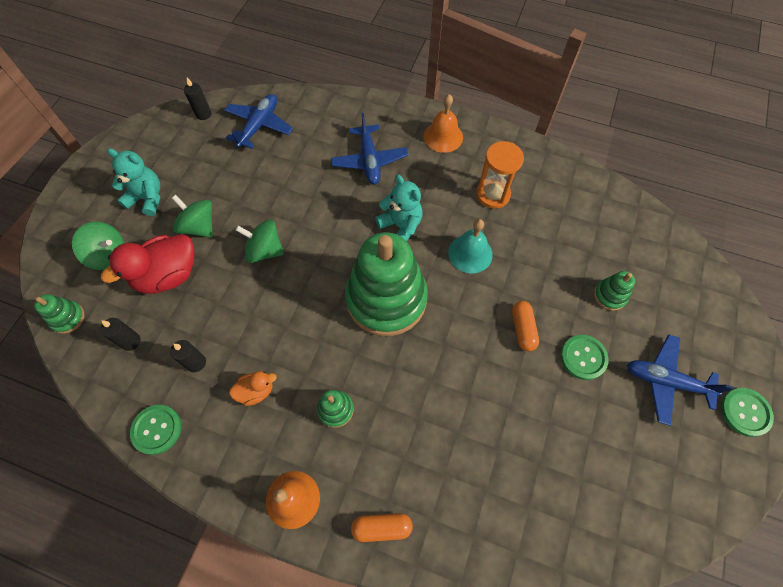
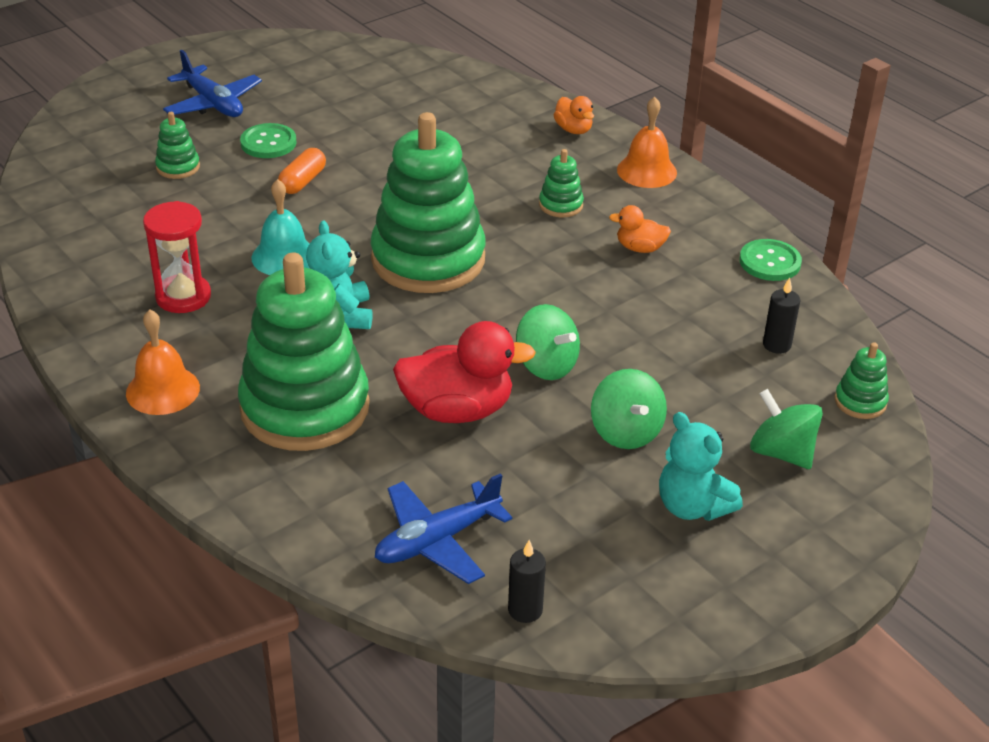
camera: 150 degrees left, 25 degrees down
red duck [101,234,195,294] -> red duck moved to [393,321,536,423]
black candle [170,340,206,372] -> none
blue plane [331,113,408,184] -> green stacking toy [238,252,370,451]
orange capsule [351,513,413,542] -> orange duck [554,96,594,134]
orange hourglass [476,141,524,209] -> red hourglass [143,201,211,313]
green button [721,388,774,437] -> none

